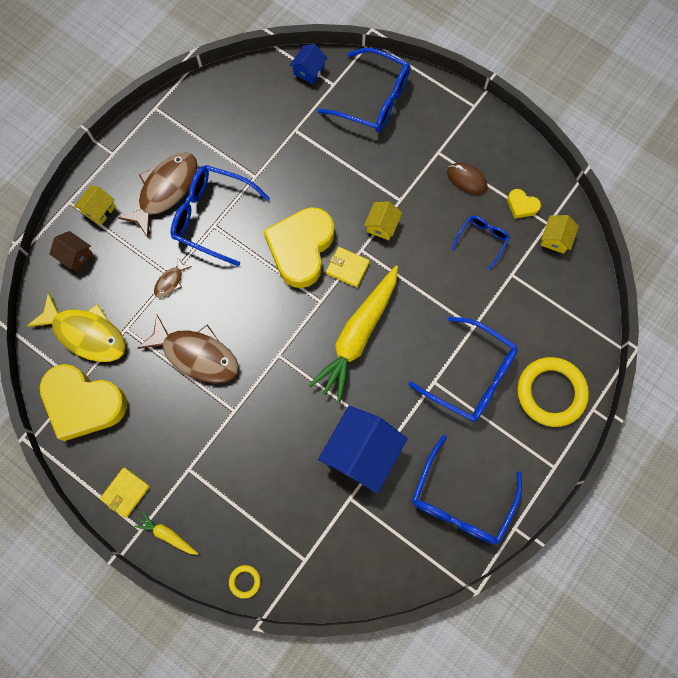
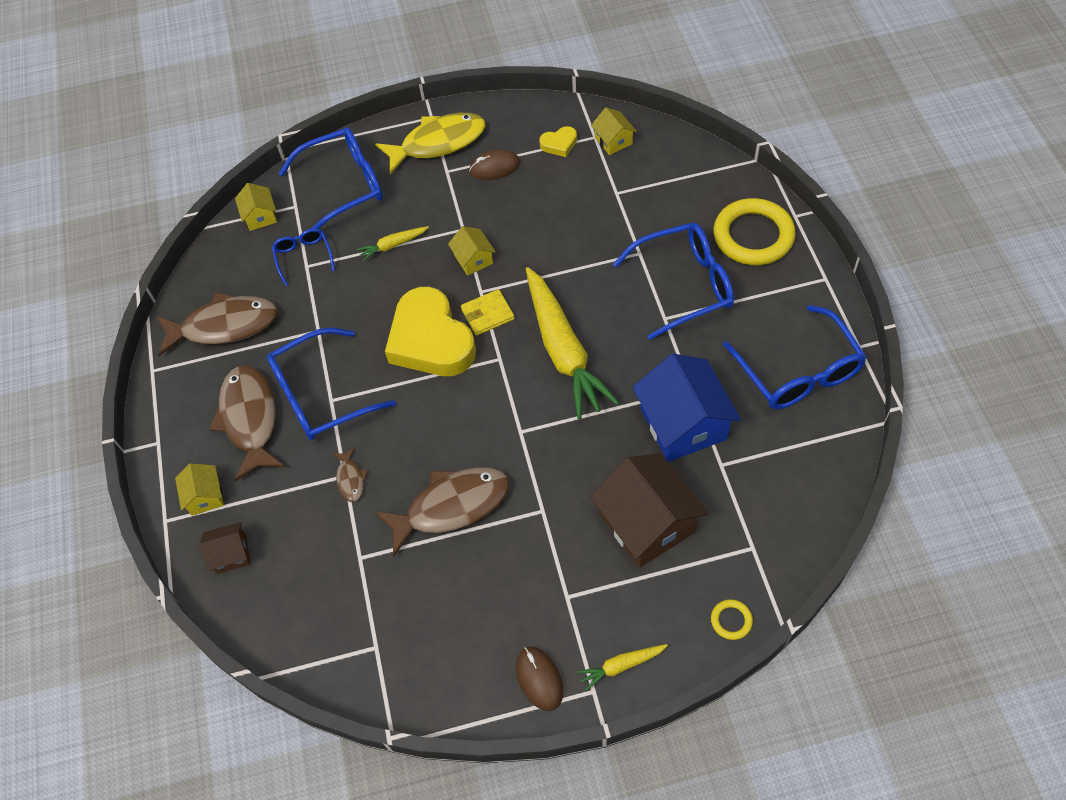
camera: 45 degrees left, 15 degrees down
yellow fish [27,293,126,362] -> yellow fish moved to [375,113,486,174]
yellow heart [40,364,127,441] -> none
yellow wallet [100,468,150,518] -> brown mouse [516,646,563,711]
blue house [290,44,327,84] -> yellow house [235,183,277,231]
blue glasses [452,216,509,270] -> blue glasses moved to [272,228,335,286]
none -> brown fish [157,292,278,356]
none -> yellow carrot [357,226,429,261]
none -> brown house [590,453,708,568]

